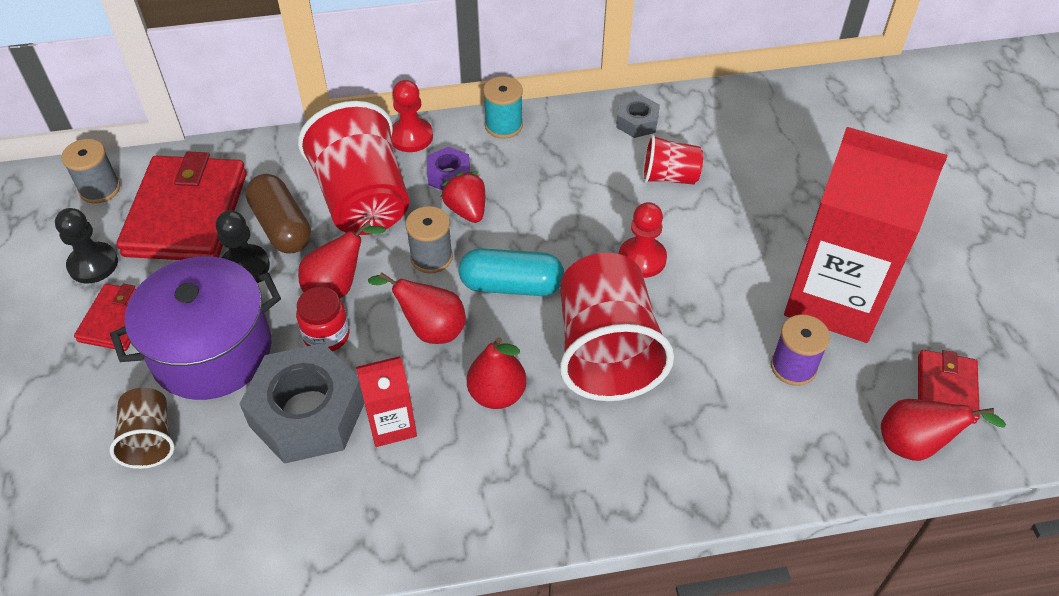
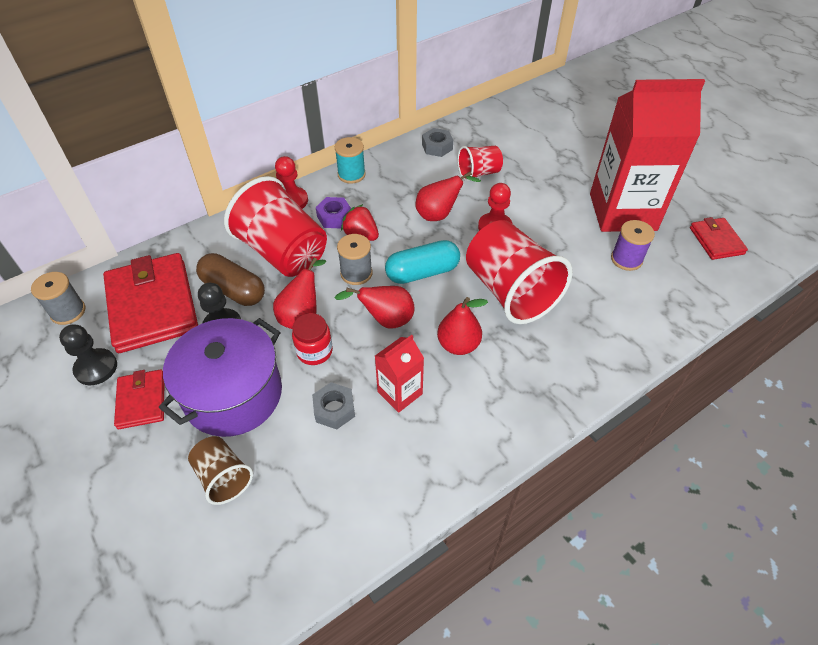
camera: 25 degrees left, 0 degrees up
grey nut [240,343,365,464] -> grey nut [312,382,355,429], size x0.49
red pear [881,399,1006,461] -> red pear moved to [415,171,481,221]

